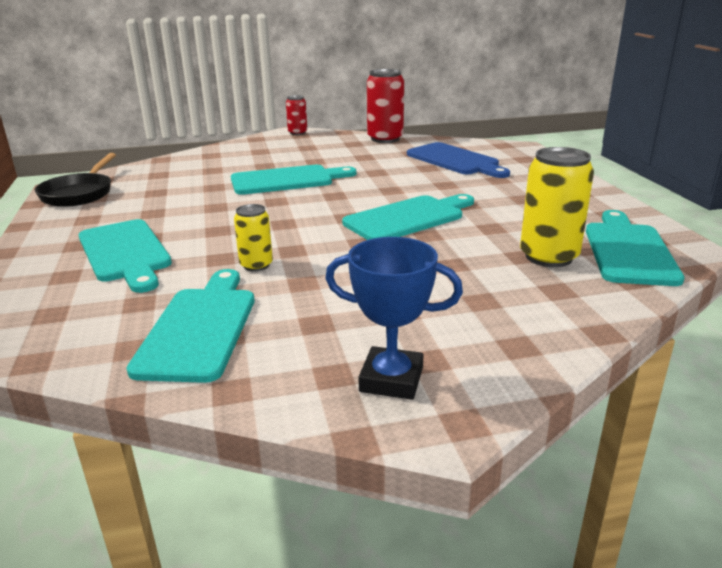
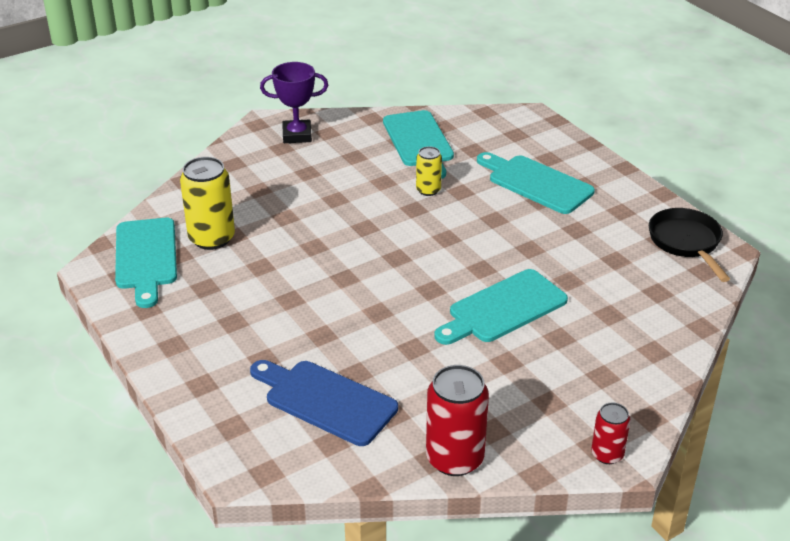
camera: 160 degrees right, 10 degrees up
blue trophy [325,237,463,400] -> purple trophy [260,62,328,143]
turquoise cutting board [342,194,474,240] -> none

